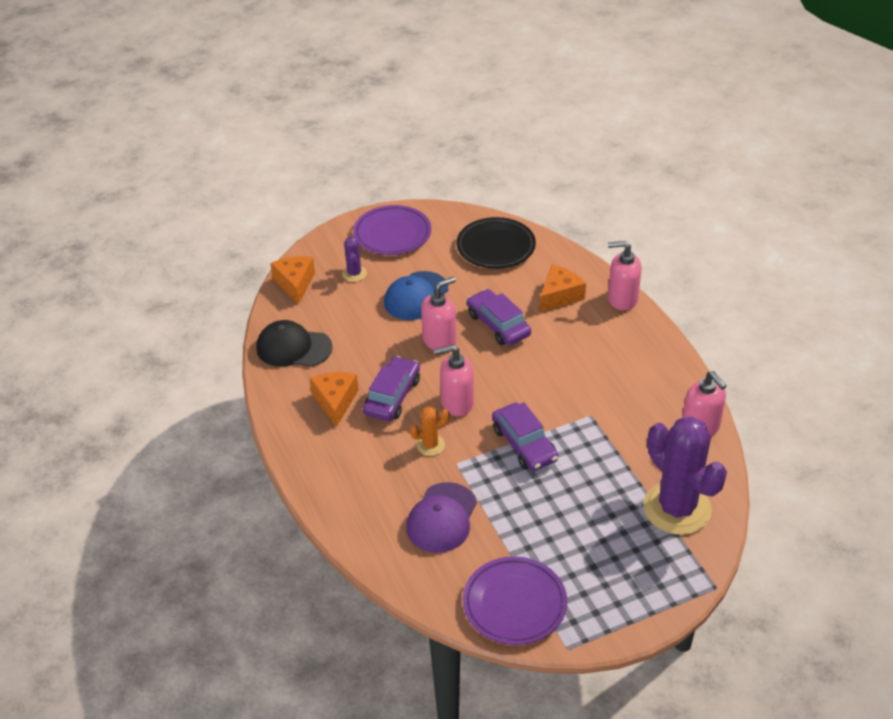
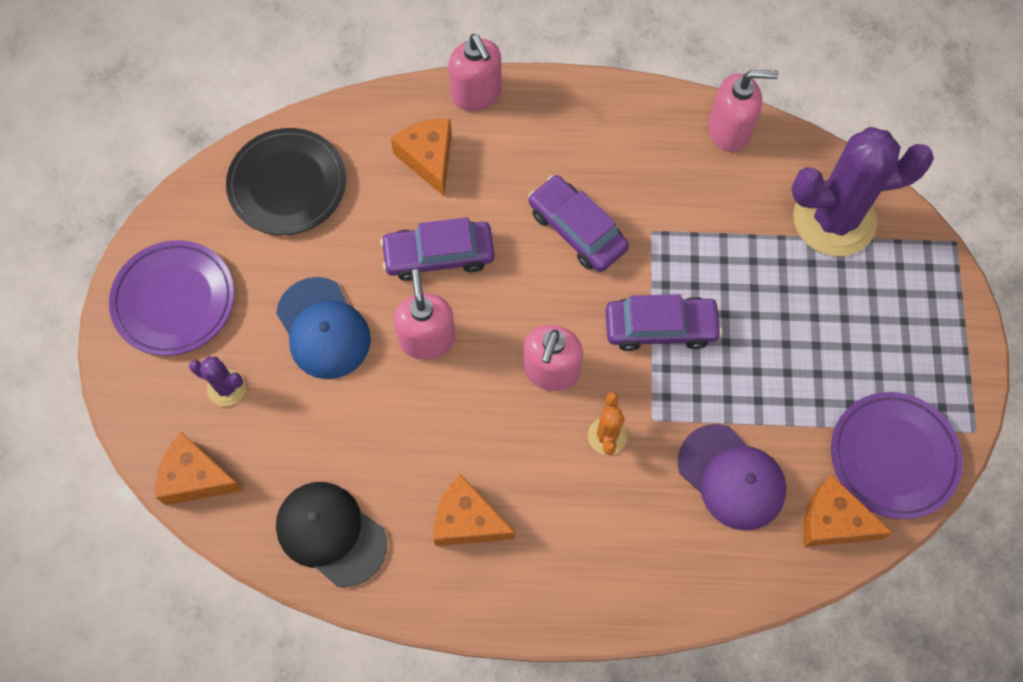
camera: 65 degrees left, 25 degrees up
black cap [256,320,333,367] -> black cap turned 90 degrees clockwise [276,482,387,587]
purple car [363,356,420,421] -> purple car moved to [528,175,629,272]
pink soap dispenser [608,241,642,311] -> pink soap dispenser turned 60 degrees counterclockwise [449,34,502,111]
none -> orange cheese [803,475,893,547]

